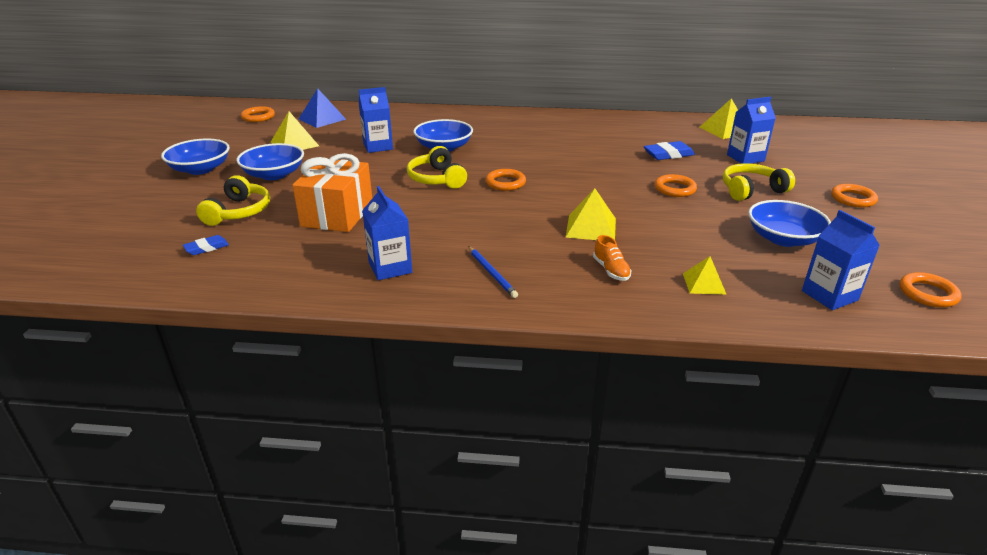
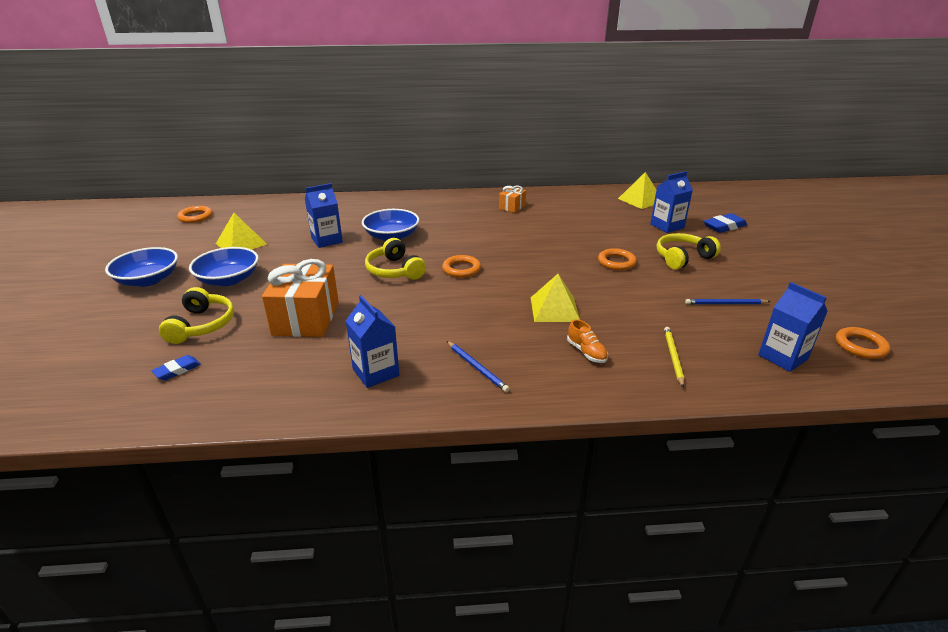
camera: 10 degrees left, 0 degrees up
blue pyramid [299,88,346,128] -> none
blue eraser [644,141,695,160] -> blue eraser moved to [704,213,747,233]
yellow pyramid [683,256,727,295] -> yellow pencil [664,327,684,388]
blue bowl [748,200,831,247] -> blue pencil [685,299,771,305]
orange ring [831,184,878,208] -> none
none -> orange gift [499,186,526,213]

